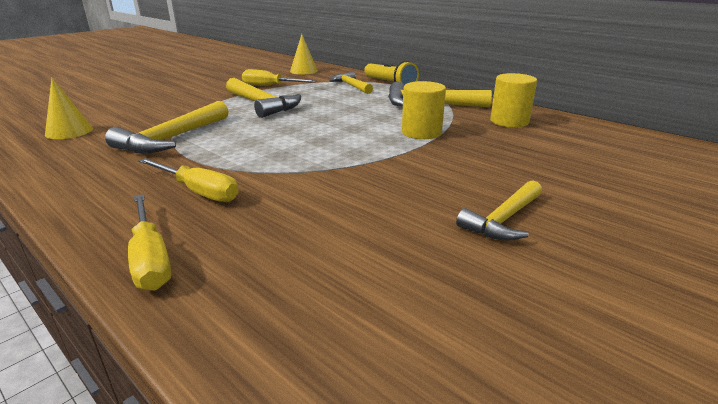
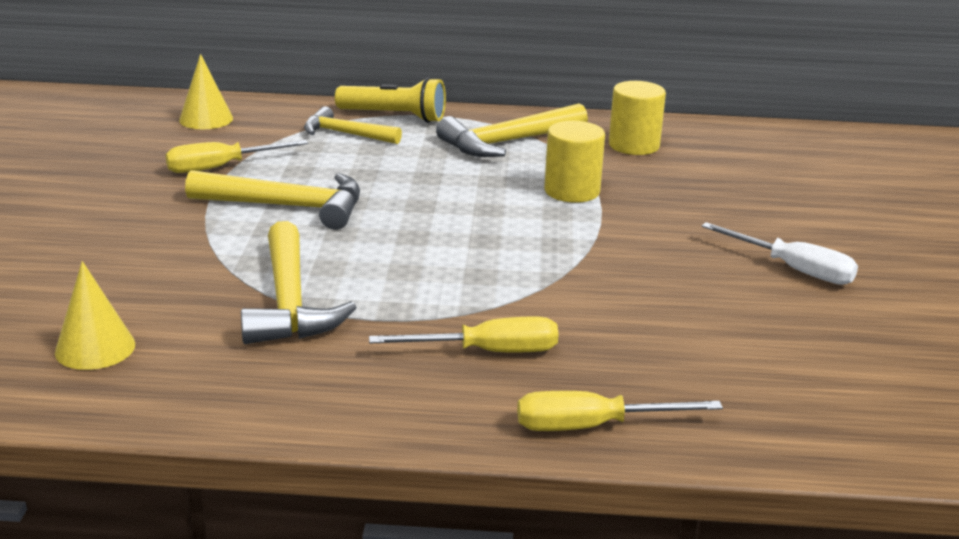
camera: 40 degrees left, 0 degrees up
yellow screwdriver [128,194,171,290] -> yellow screwdriver turned 150 degrees clockwise [517,391,723,431]
yellow hammer [456,180,542,241] -> white screwdriver [701,222,858,285]

